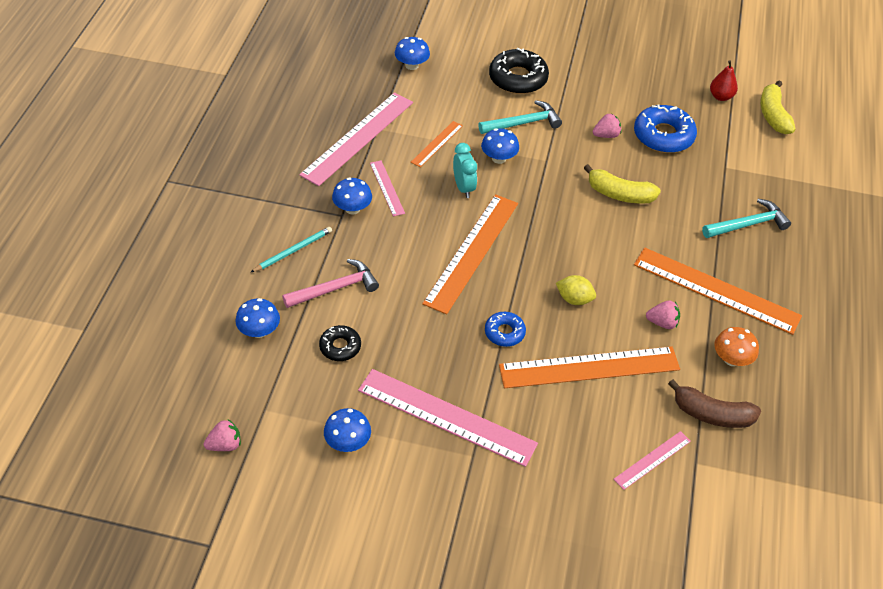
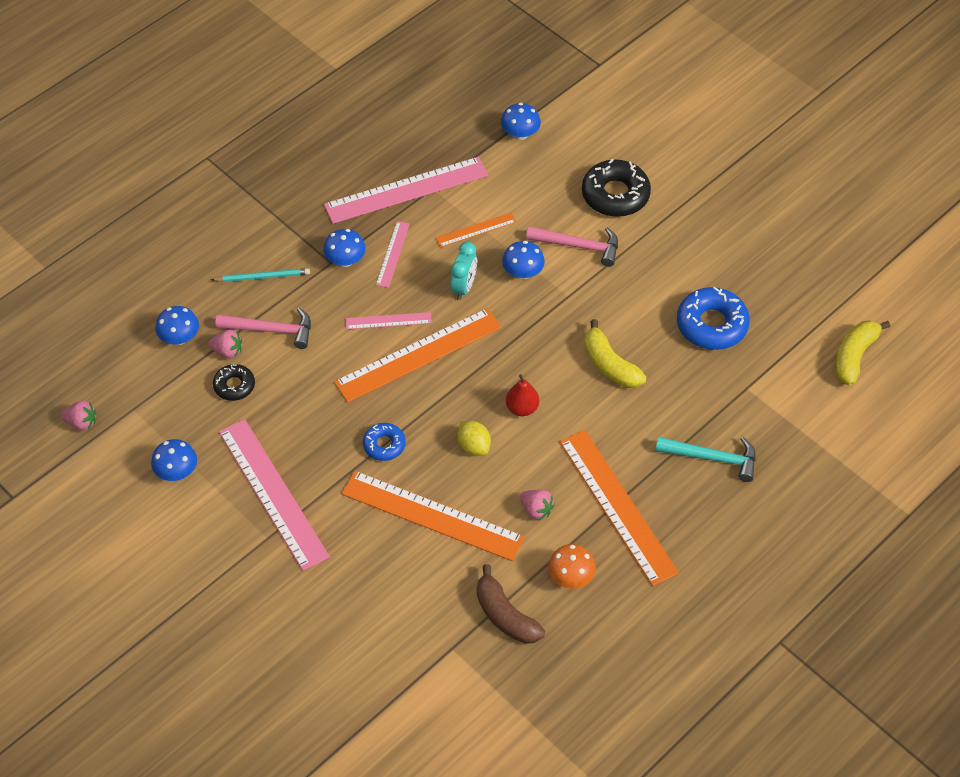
camera: 35 degrees right, 5 degrees up
turquoise hammer [478,100,562,134] -> pink hammer [526,226,618,267]
pink strawberry [593,113,621,138] -> pink strawberry moved to [208,329,242,359]
pink ruler [614,431,691,490] -> pink ruler moved to [345,312,432,330]
red pear [710,60,738,101] -> red pear moved to [506,374,539,416]

